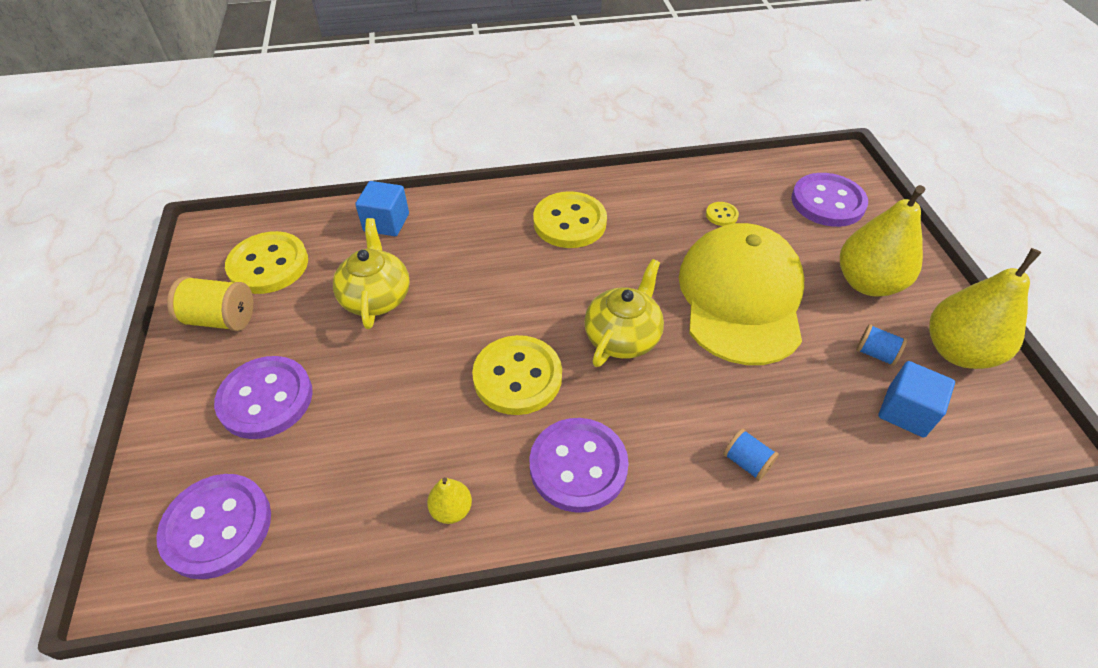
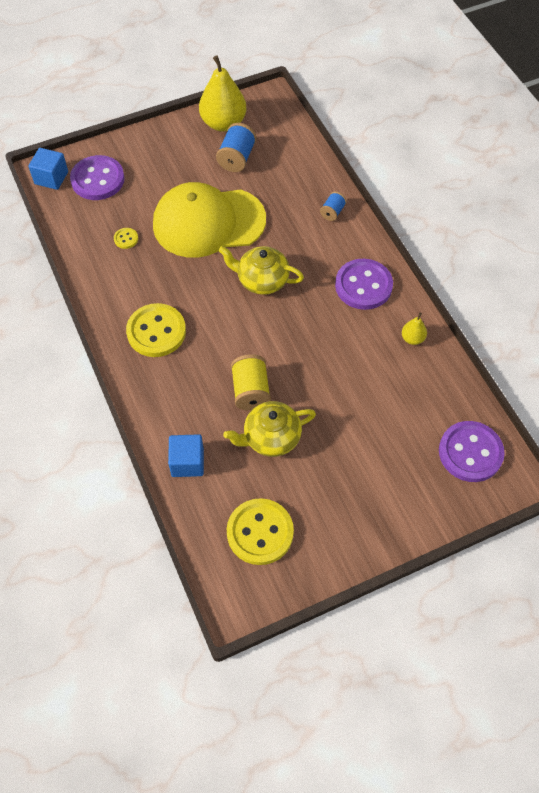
camera: 105 degrees left, 10 degrees up
yellow spool [167,276,253,331] -> yellow spool moved to [231,354,271,411]
purple button [214,356,313,439] -> none
yellow button [472,335,562,415] -> none
yellow pear [840,185,925,297] -> none
blue spool [856,324,907,366] -> blue spool [216,123,256,172], size x1.70
blue cube [878,361,955,438] -> blue cube moved to [28,148,68,190]

